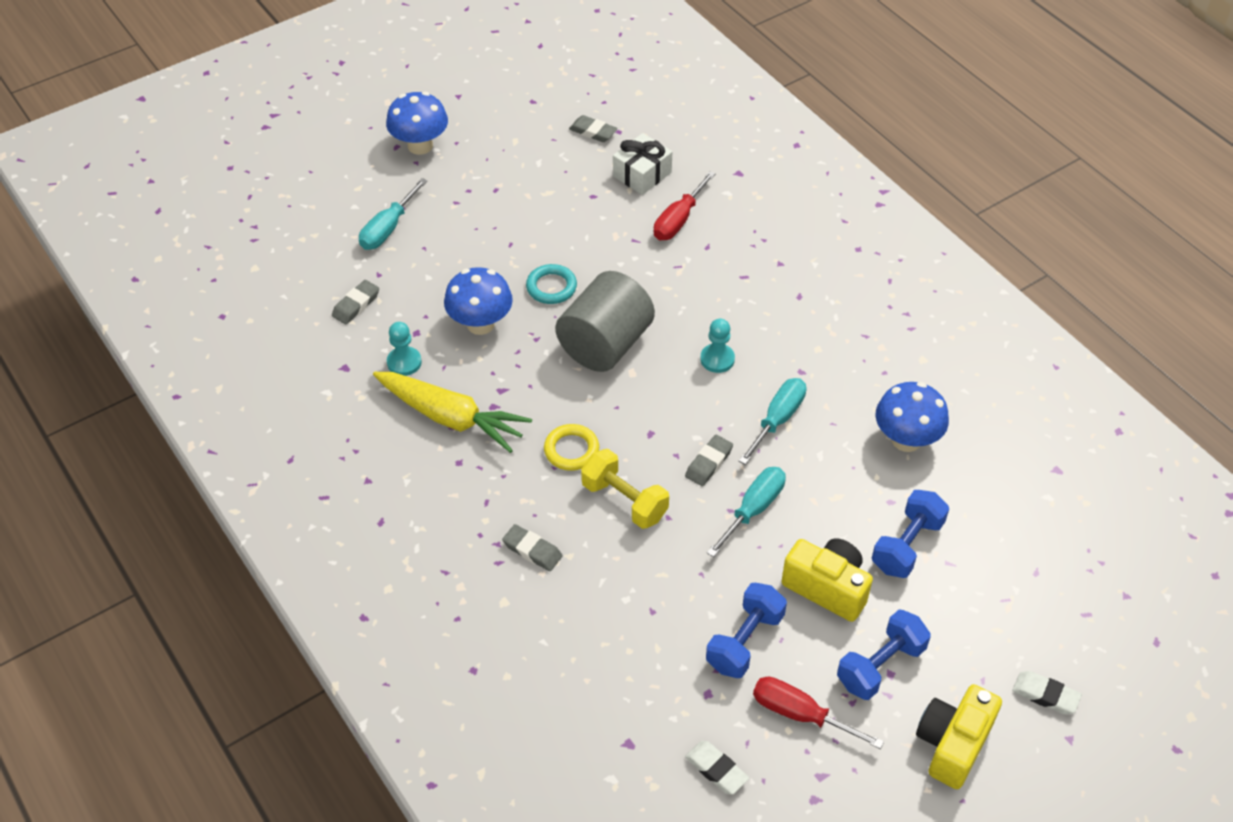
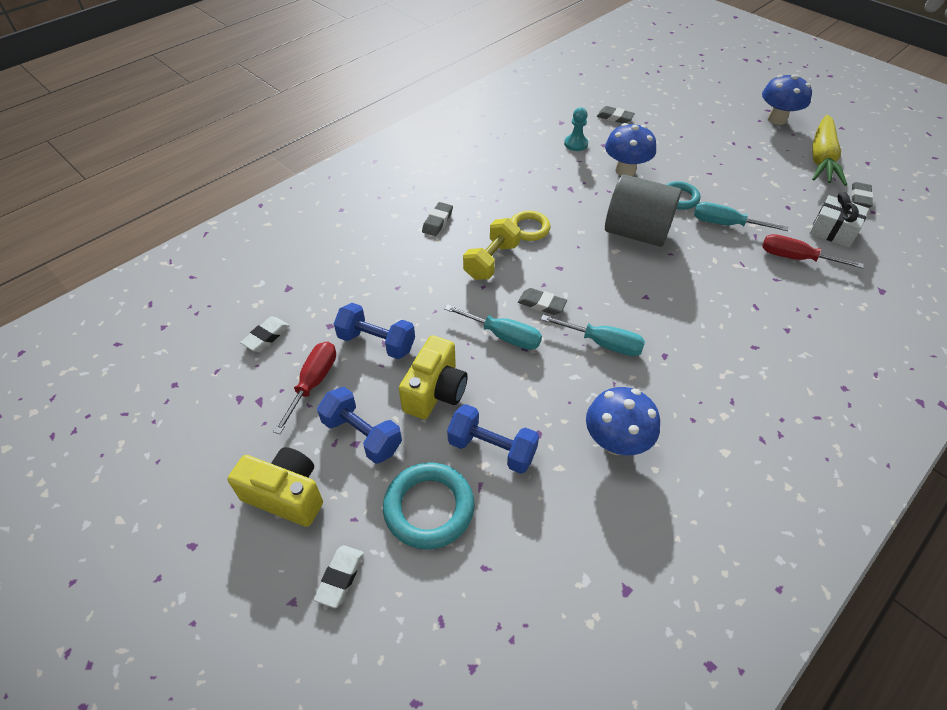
camera: 80 degrees right, 0 degrees up
turquoise screwdriver [359,178,427,250] -> turquoise screwdriver moved to [694,202,788,231]
yellow carrot [373,372,532,453] -> yellow carrot moved to [812,115,847,186]
turquoise pawn [700,319,735,373] -> none
none -> turquoise ring [383,462,475,550]

